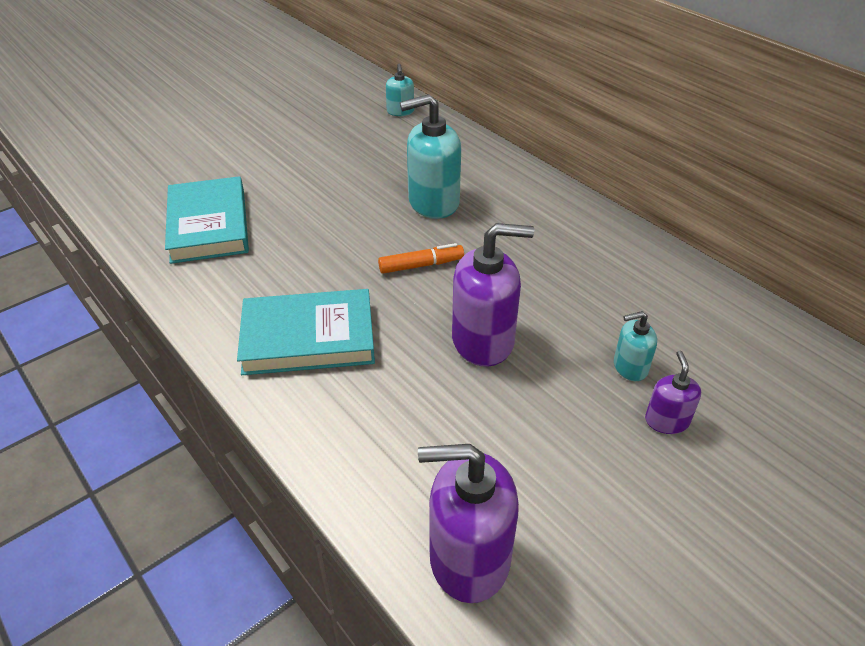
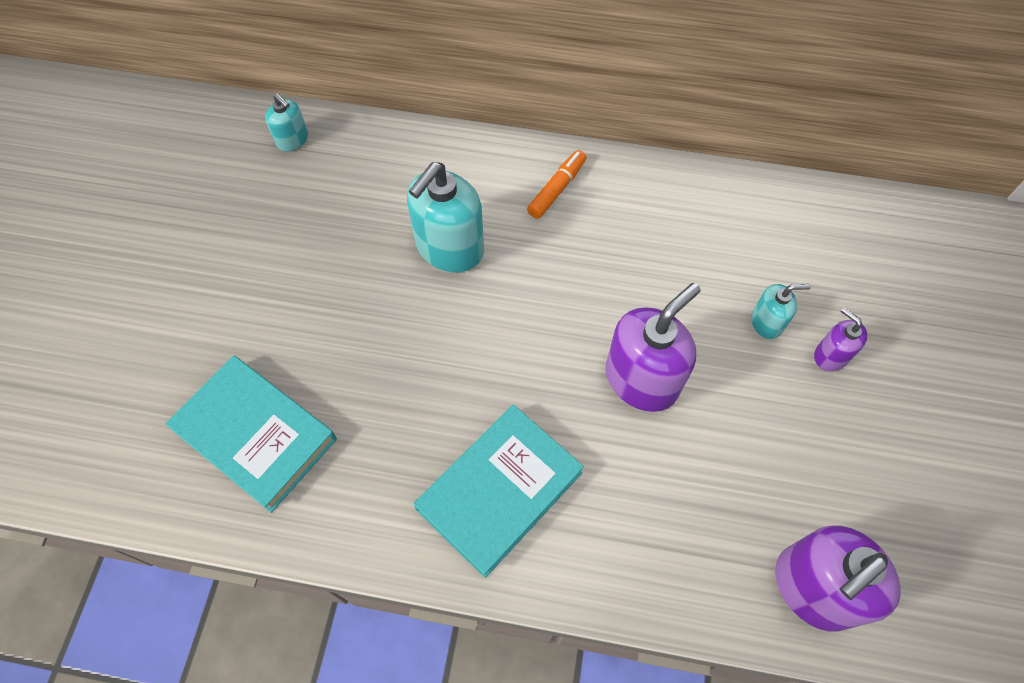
camera: 40 degrees left, 20 degrees up
orange marker [378,243,464,274] -> orange marker moved to [527,150,587,219]
turquoise soap dispenser [614,311,657,381] -> turquoise soap dispenser turned 135 degrees counterclockwise [751,284,811,339]

